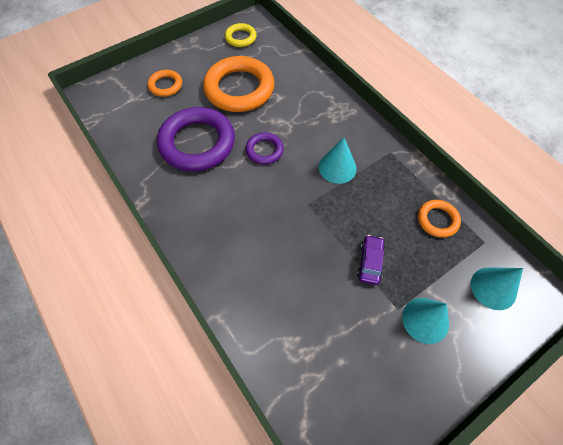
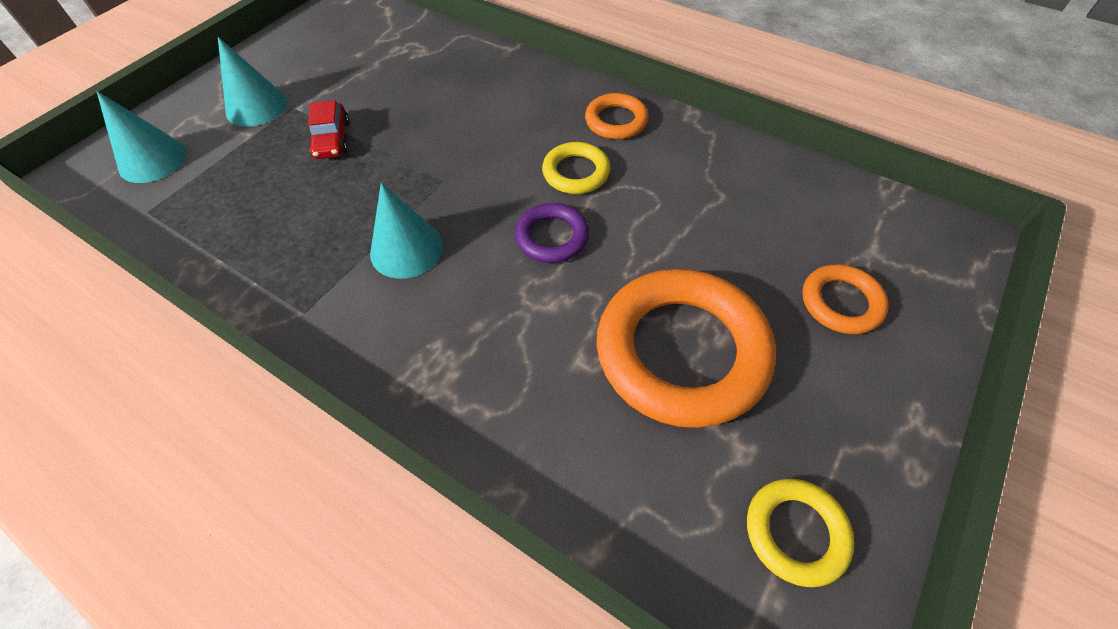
camera: 160 degrees right, 5 degrees down
purple ring [157,107,235,172] -> none
purple car [357,235,385,285] -> red car [308,100,349,159]
orange ring [418,200,461,238] -> orange ring moved to [585,93,649,139]
none -> yellow ring [542,142,611,194]

